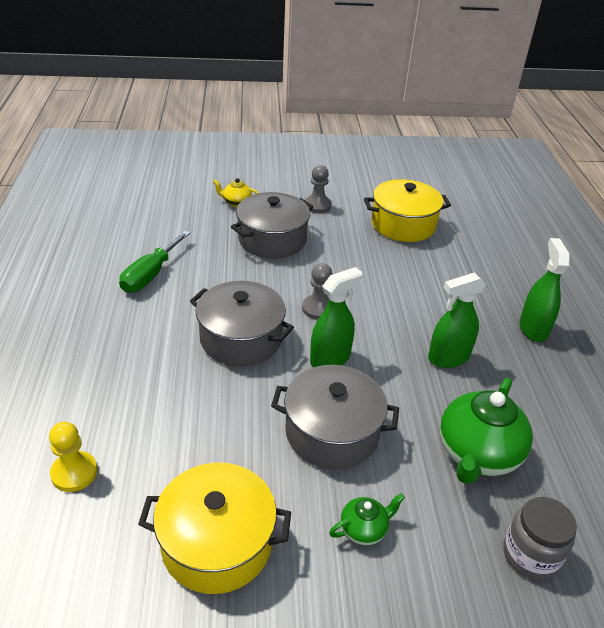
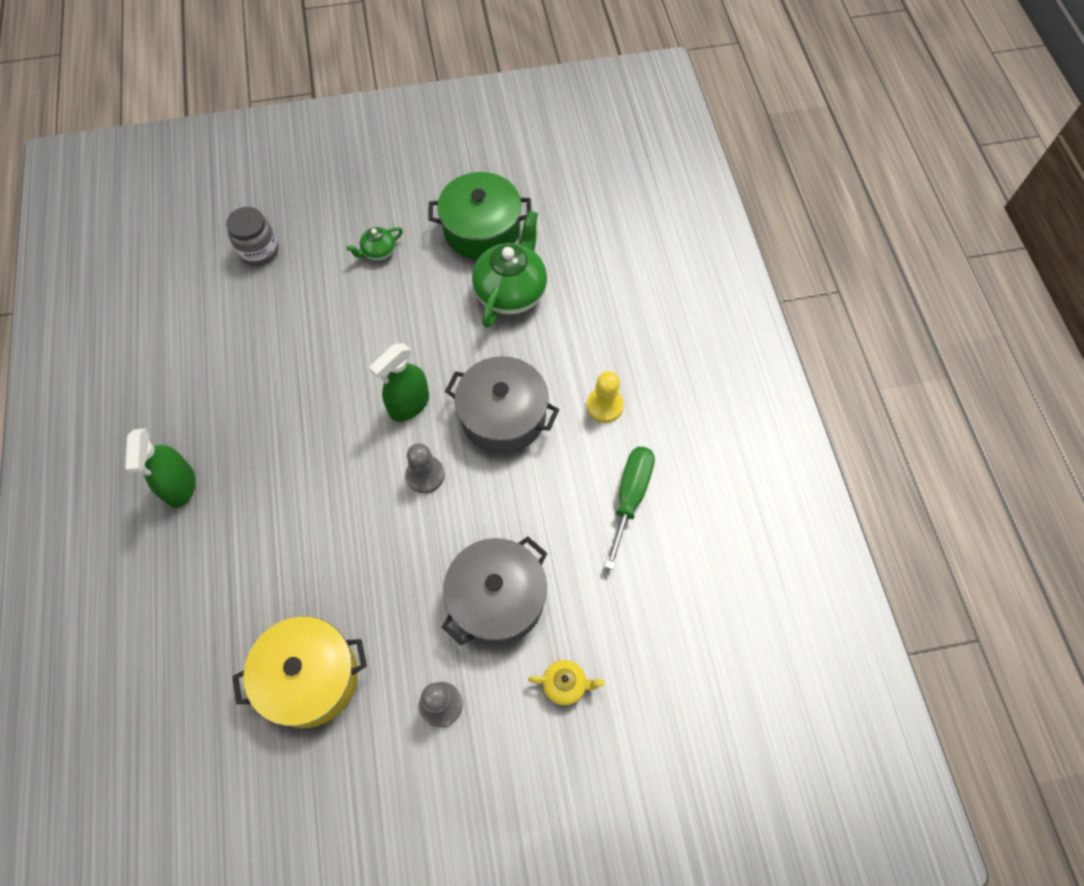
camera: 175 degrees right, 25 degrees up
yellow pawn [49,422,97,492] -> yellow pawn moved to [586,371,624,423]
yellow pot [138,463,291,594] -> green pot [428,172,531,260]
grey pot [271,365,399,469] -> none
green spray bottle [428,273,486,368] -> none
green teapot [440,378,533,484] -> green teapot moved to [472,210,547,328]

